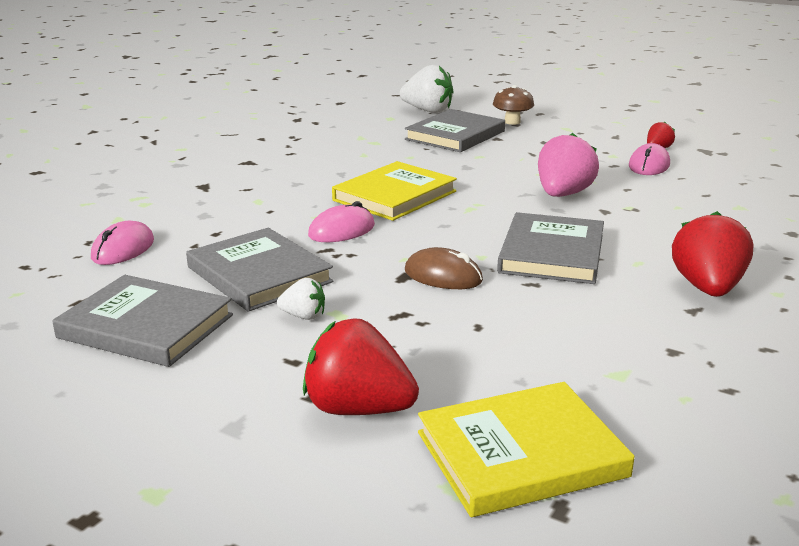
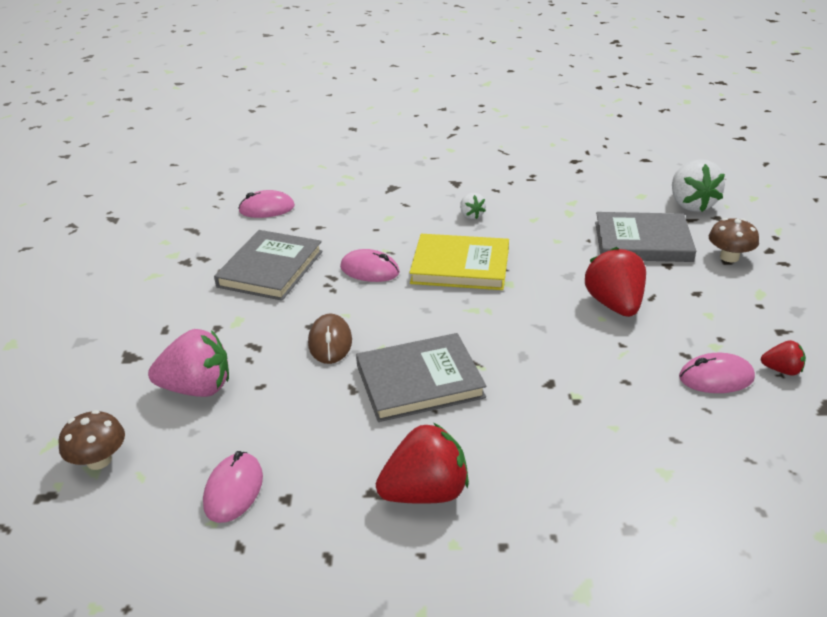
camera: 60 degrees right, 10 degrees up
grey book [52,275,233,367] -> none
white strawberry [277,278,325,320] -> white strawberry moved to [460,193,486,219]
red strawberry [303,318,419,415] -> red strawberry moved to [585,247,646,317]
yellow book [418,382,635,517] -> brown mushroom [58,410,125,470]
pink strawberry [538,133,599,197] -> pink strawberry moved to [148,329,229,397]
none -> pink mouse [203,451,263,523]

